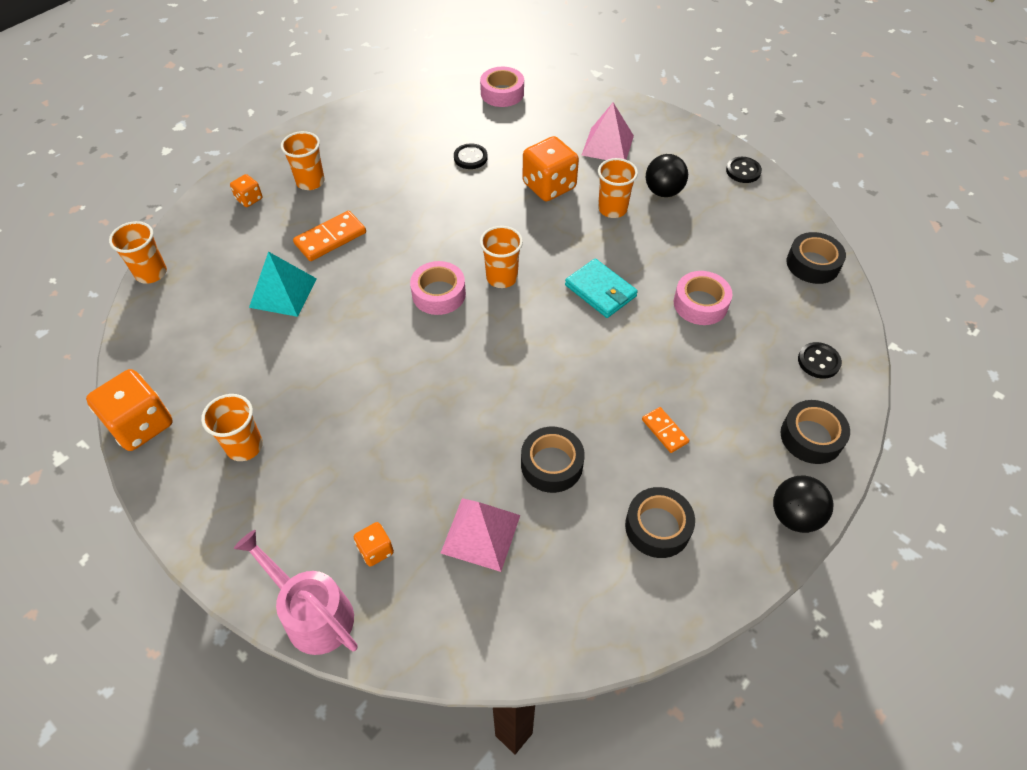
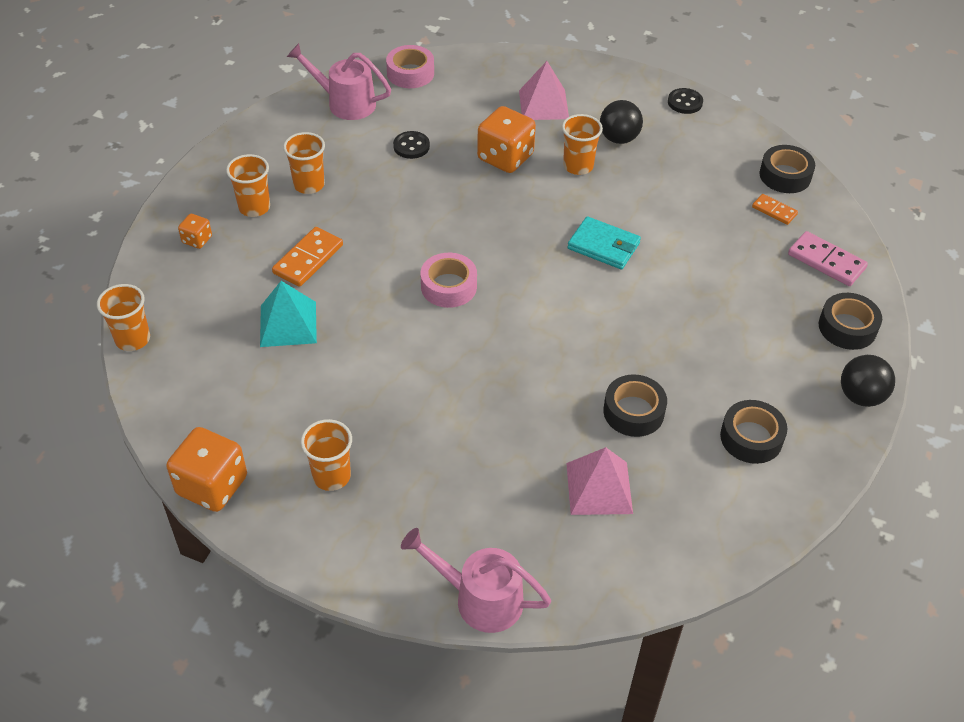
camera: 20 degrees left, 5 degrees down
orange dice [354,522,394,566] -> none
orange cup [480,226,523,288] -> orange cup moved to [283,132,325,194]
orange domino [642,407,689,453] -> orange domino moved to [752,194,798,225]
pink tape [674,271,732,325] -> none
black button [798,342,842,379] -> pink domino [788,231,868,286]
none -> pink watering can [287,43,391,120]

